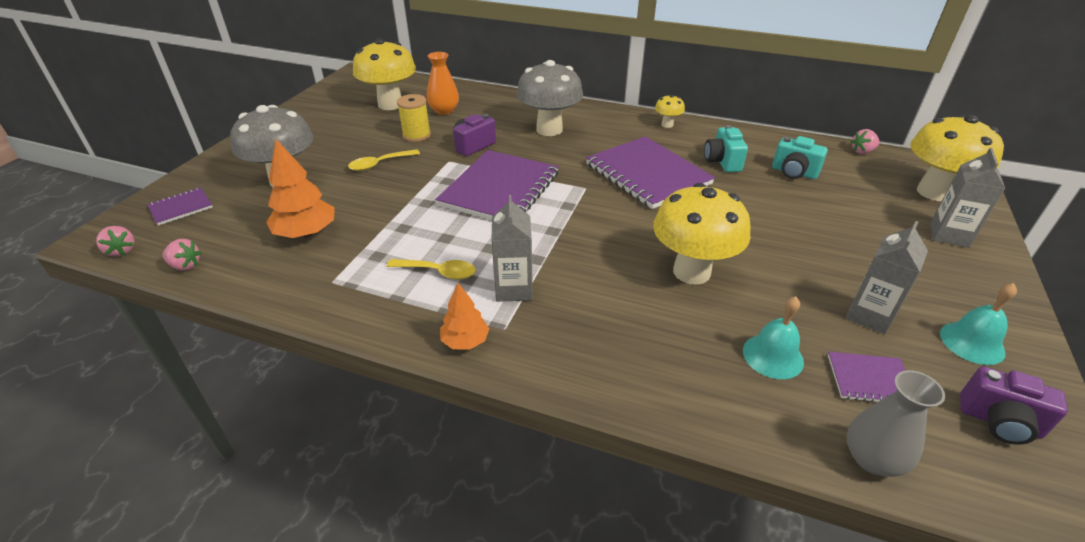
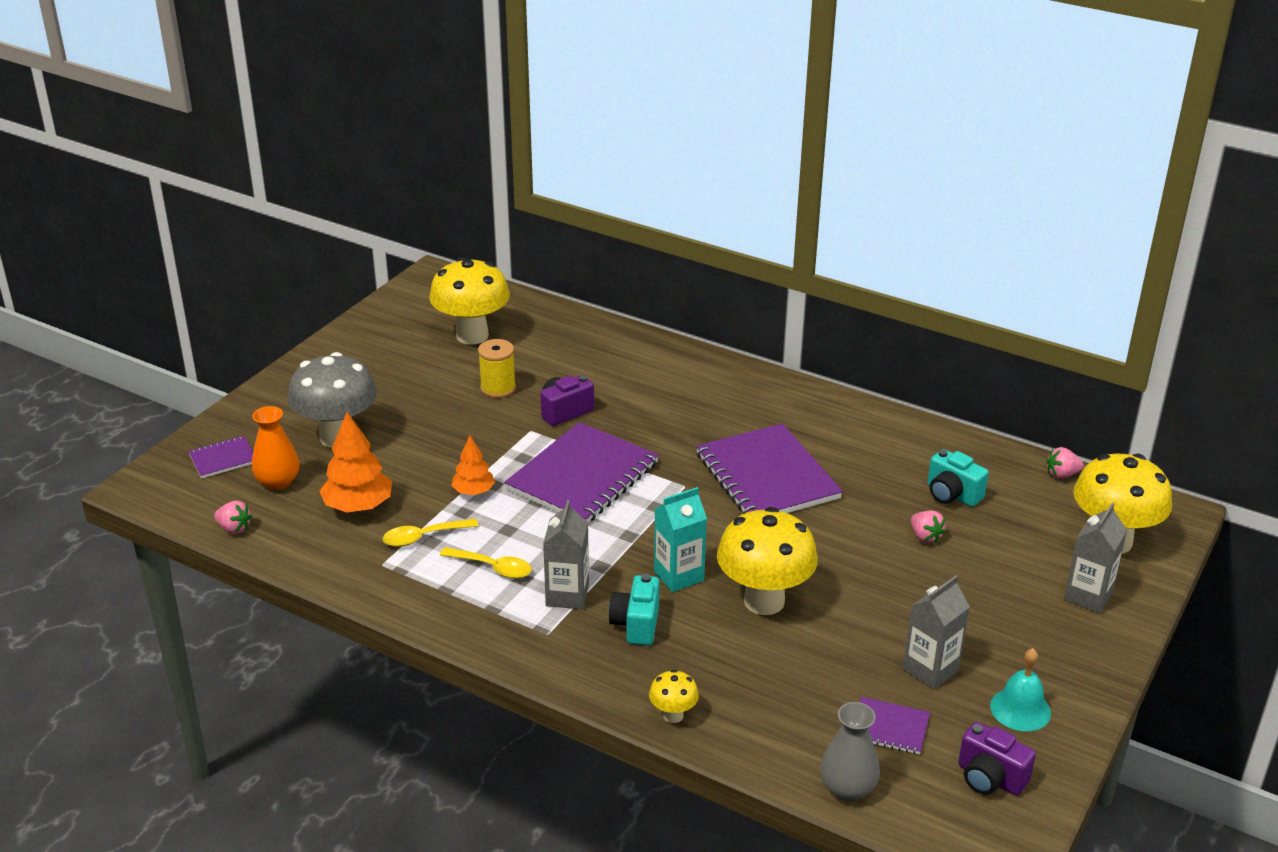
camera: 10 degrees right, 5 degrees down
pink strawberry [96,226,135,256] -> pink strawberry moved to [911,510,946,544]
yellow spoon [348,149,420,171] -> yellow spoon moved to [383,519,479,547]
orange vase [427,52,459,115] -> orange vase moved to [252,406,300,490]
orange tree [440,283,489,350] -> orange tree moved to [451,436,495,495]
grey mushroom [516,60,583,136] -> none
yellow mushroom [655,94,685,128] -> yellow mushroom moved to [649,670,699,723]
turquoise camera [704,125,748,172] -> turquoise camera moved to [609,574,660,645]
turquoise bell [743,296,804,379] -> none
none -> turquoise carton [654,487,707,592]

